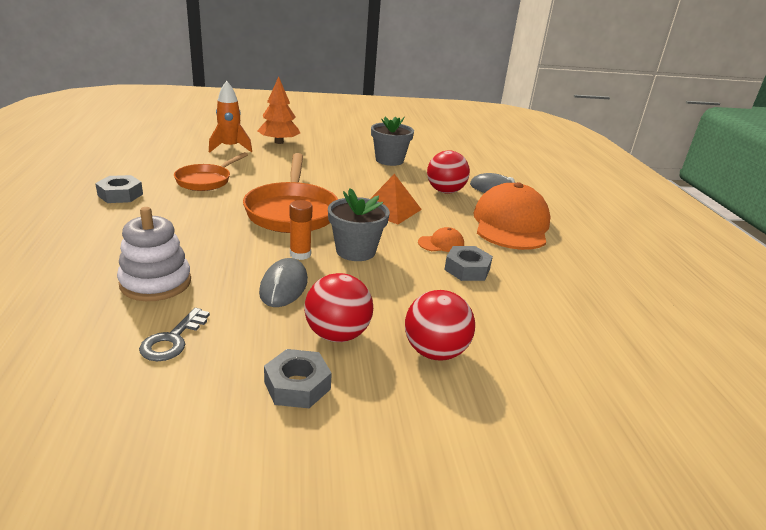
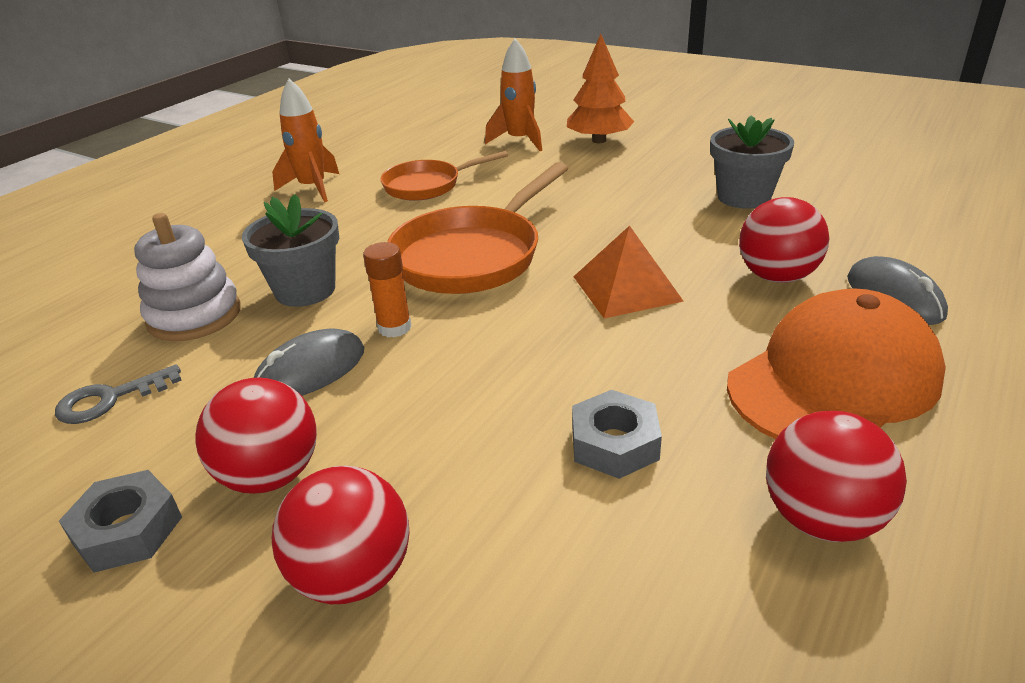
camera: 45 degrees right, 5 degrees up
grey nut [95,175,143,203] -> orange rocket [272,79,339,202]
grey flower pot [328,188,390,261] -> grey flower pot moved to [242,194,339,307]
orange cap [418,227,464,252] -> none
none -> red ball [766,411,907,542]

